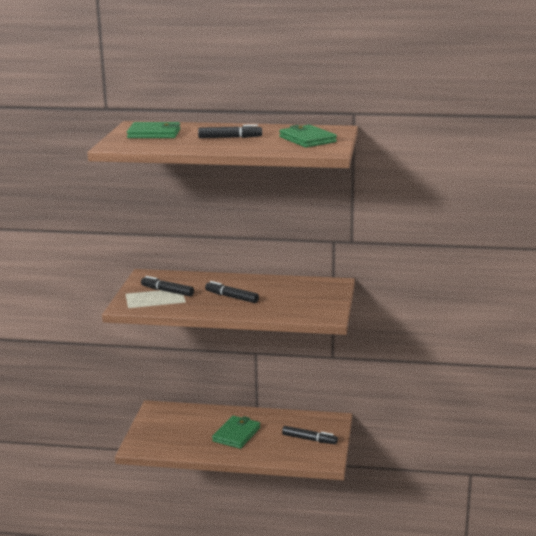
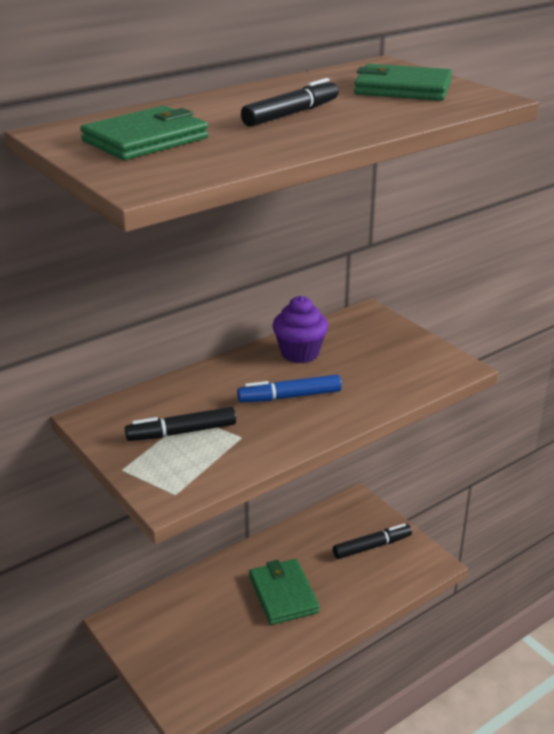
camera: 45 degrees left, 10 degrees up
black marker [205,281,259,303] -> blue marker [237,375,342,402]
none -> purple cupcake [273,296,328,363]

